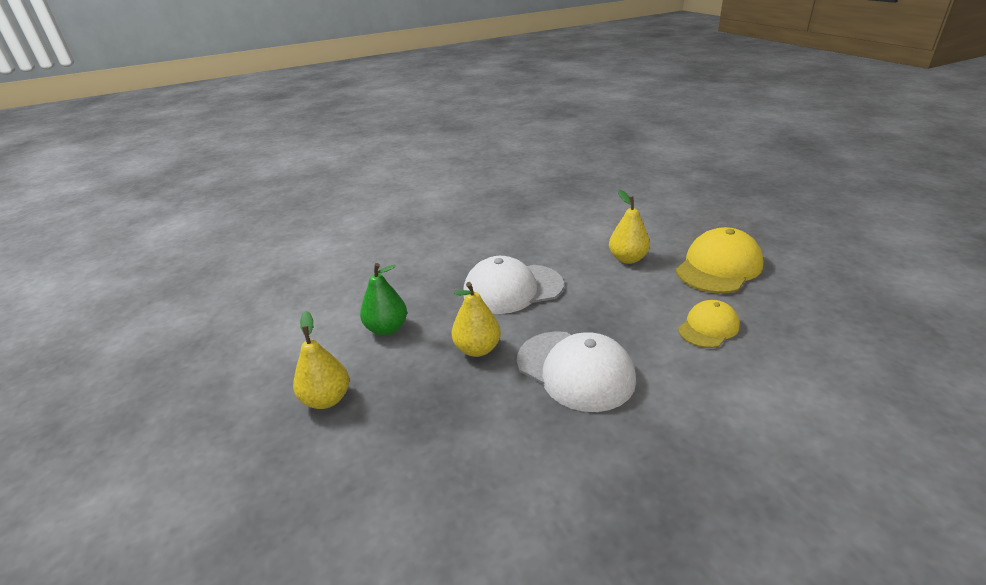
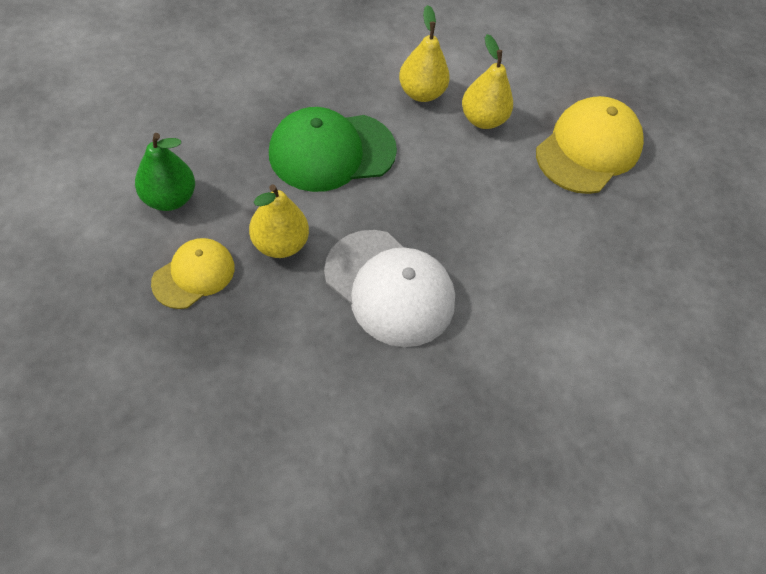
camera: 10 degrees left, 25 degrees up
yellow pear [293,311,349,409] -> yellow pear moved to [399,5,450,102]
white cap [463,256,564,314] -> green cap [269,107,397,192]
yellow cap [678,300,740,348] -> yellow cap moved to [151,238,235,309]

